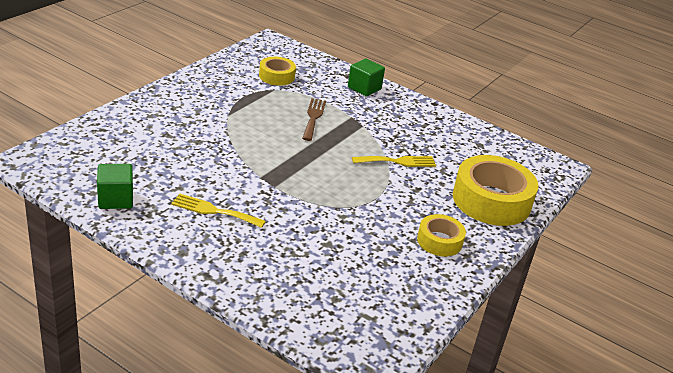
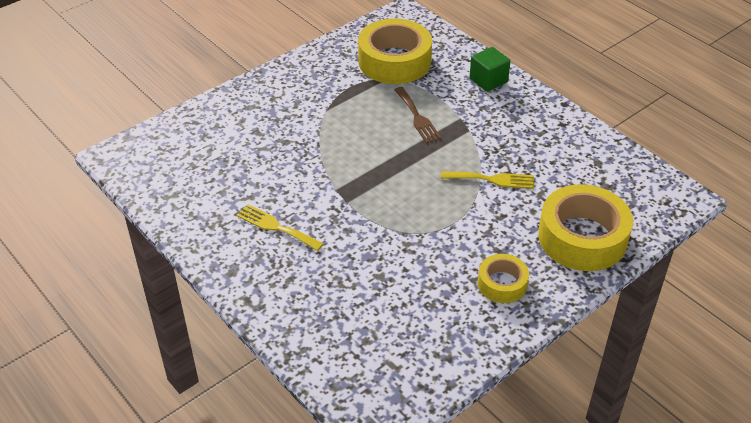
camera: 20 degrees right, 10 degrees up
green cube [97,164,133,209] -> none
yellow tape [259,57,296,86] -> yellow tape [358,18,432,84], size x1.87
brown fork [302,98,326,141] -> brown fork turned 135 degrees clockwise [394,87,442,143]

